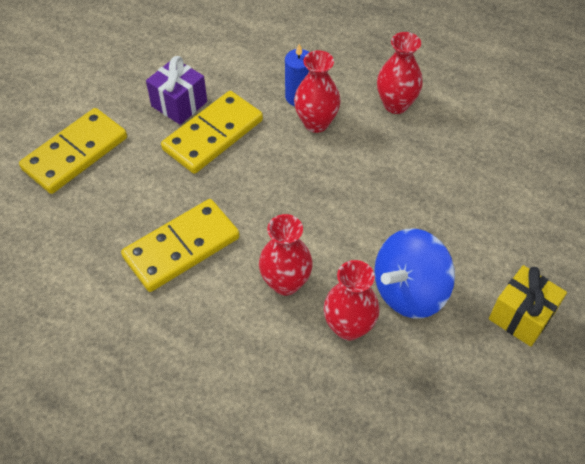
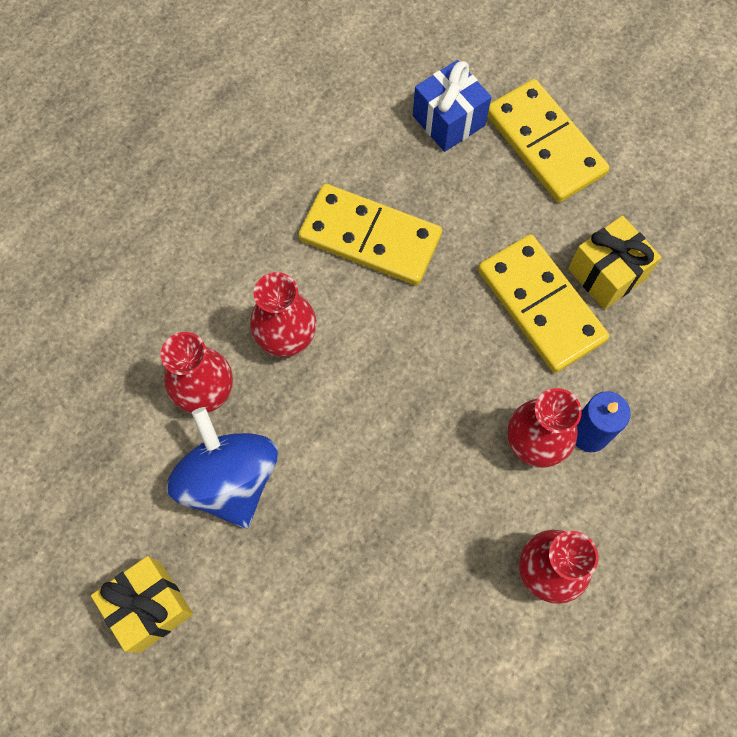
camera: 105 degrees right, 15 degrees up
yellow domino [121,199,240,292] -> yellow domino turned 45 degrees counterclockwise [299,184,442,286]
purple gift [146,56,207,125] -> yellow gift [568,216,661,309]
none -> blue gift [413,60,492,152]

